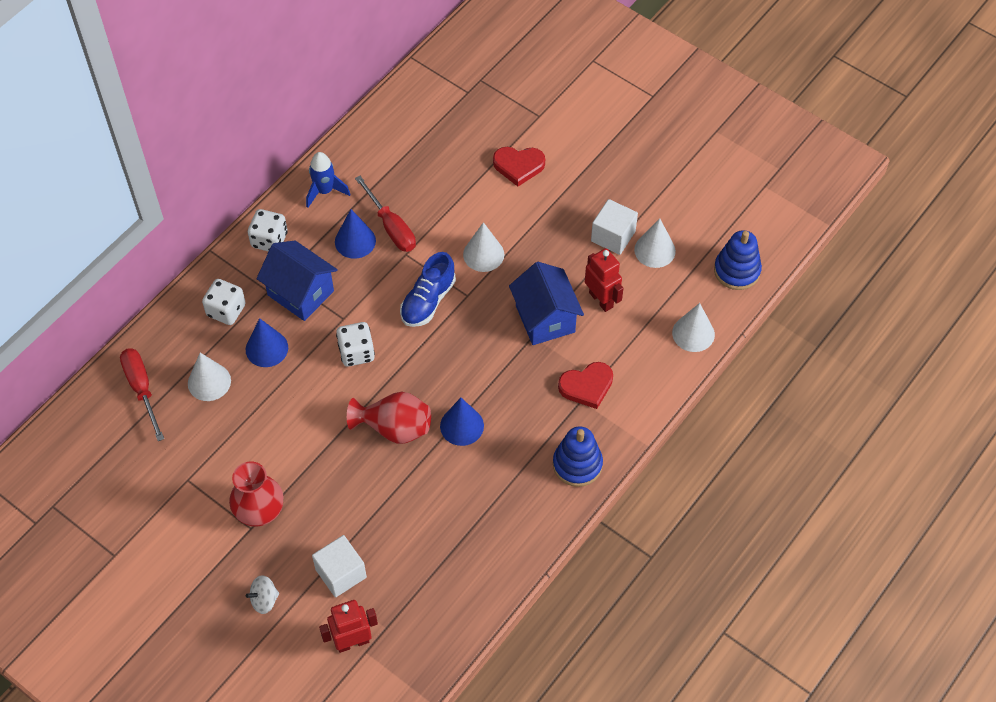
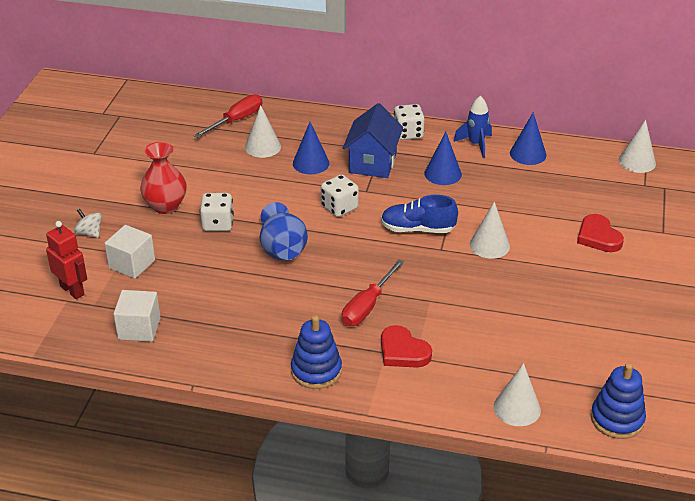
camera: 65 degrees right, 20 degrees down
white dice [202,279,246,325] -> white dice moved to [200,193,234,231]
red vase [347,391,431,444] -> blue vase [260,202,308,260]
red screwdriver [355,176,416,252] -> red screwdriver moved to [342,259,404,326]
blue cone [440,398,484,446] -> blue cone moved to [510,112,546,165]
blue house [509,262,584,345] -> none
red robot [585,248,624,312] -> none
white cube [591,199,638,255] -> white cube moved to [113,290,160,342]
white cone [634,218,676,268] -> white cone moved to [619,120,656,173]

